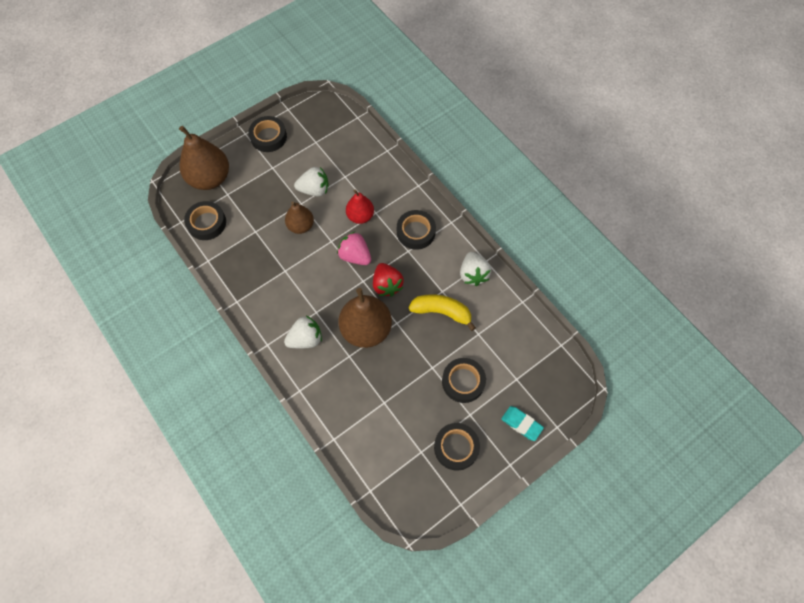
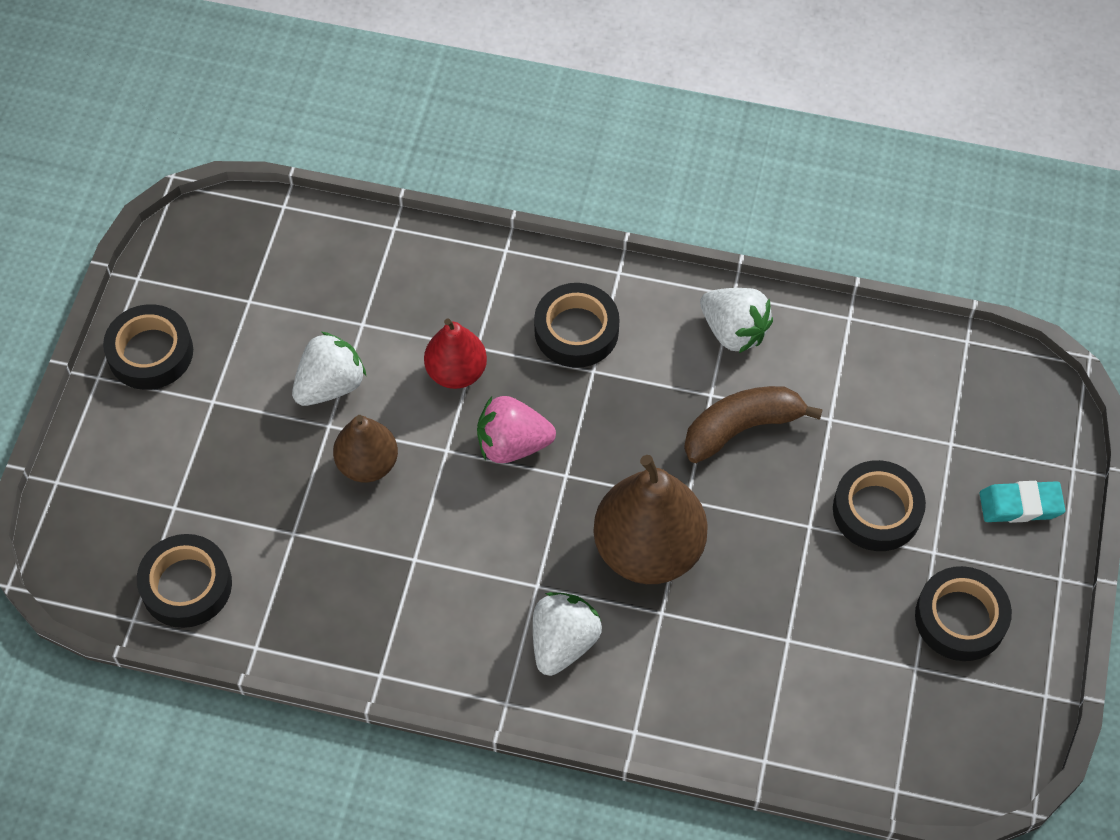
camera: 40 degrees left, 5 degrees down
brown pear [179,126,229,190] -> none
red strawberry [373,263,404,297] -> none
yellow banana [409,294,476,331] -> brown banana [684,386,823,463]

